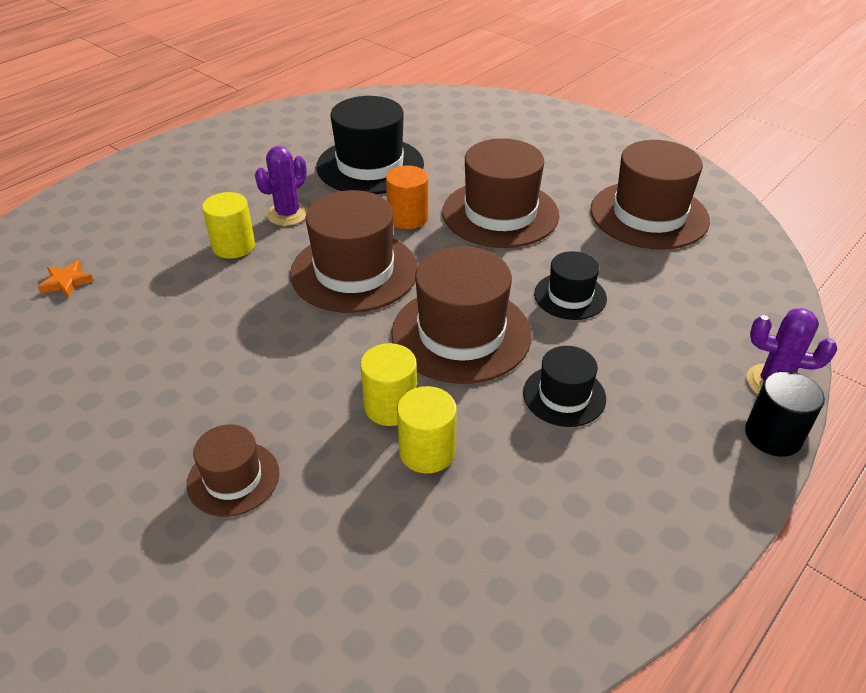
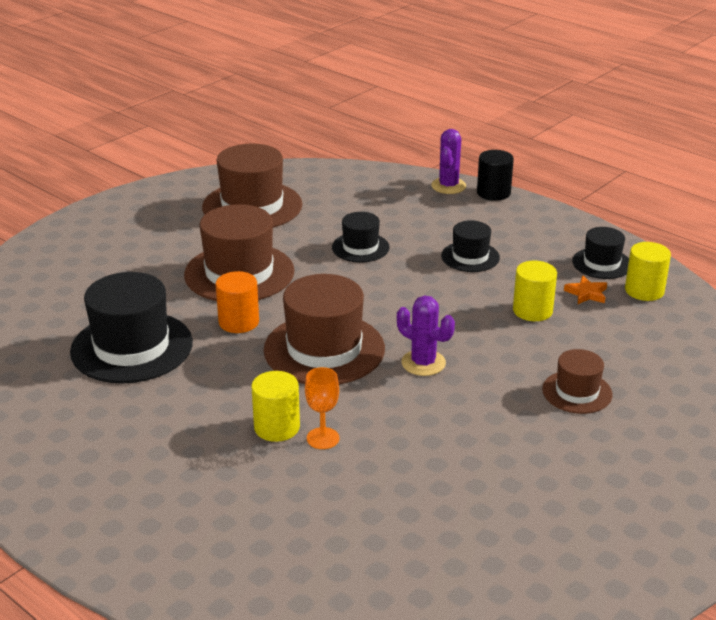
camera: 90 degrees left, 10 degrees down
orange star [38,260,94,298] -> orange star moved to [564,275,607,304]
purple cactus [255,146,308,226] -> purple cactus moved to [397,296,455,376]
yellow cylinder [361,343,417,426] -> yellow cylinder moved to [625,242,671,301]
brown hat [391,246,532,384] -> none
none -> orange goblet [305,367,340,449]
none -> black hat [572,227,629,279]

